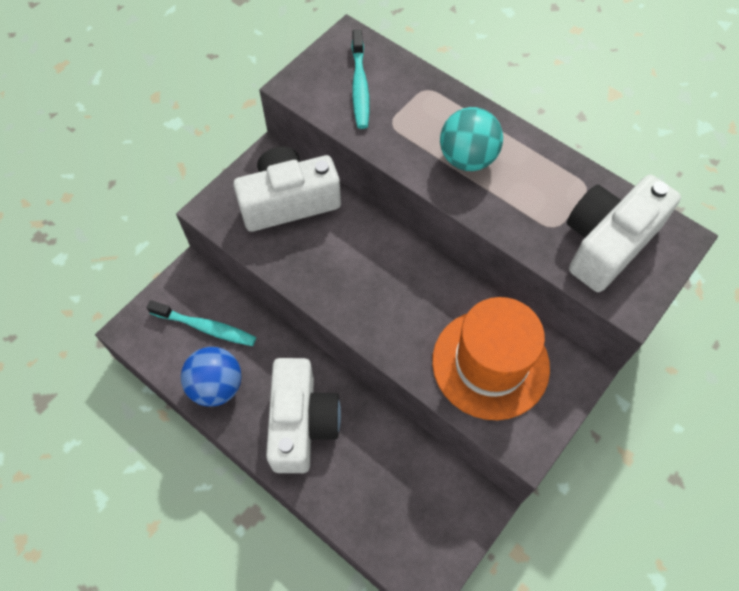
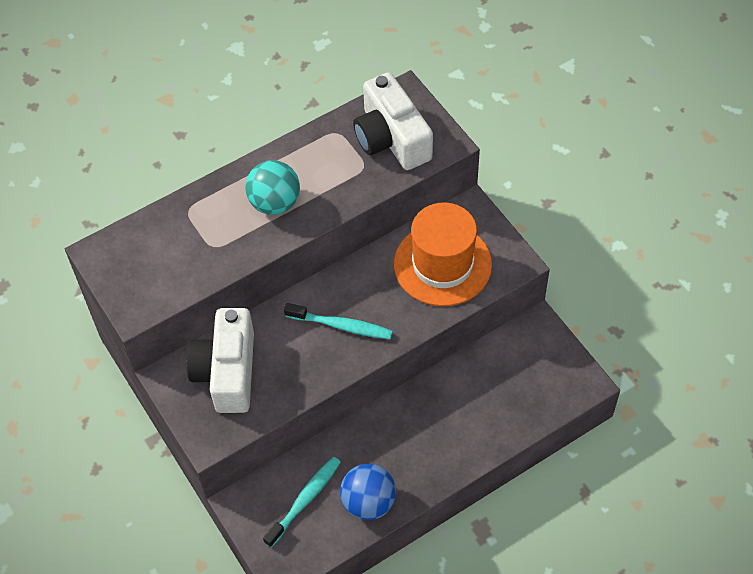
camera: 70 degrees left, 5 degrees down
white camera [266,358,341,473] -> none
turquoise toothbrush [352,30,370,129] -> turquoise toothbrush moved to [284,303,393,339]

